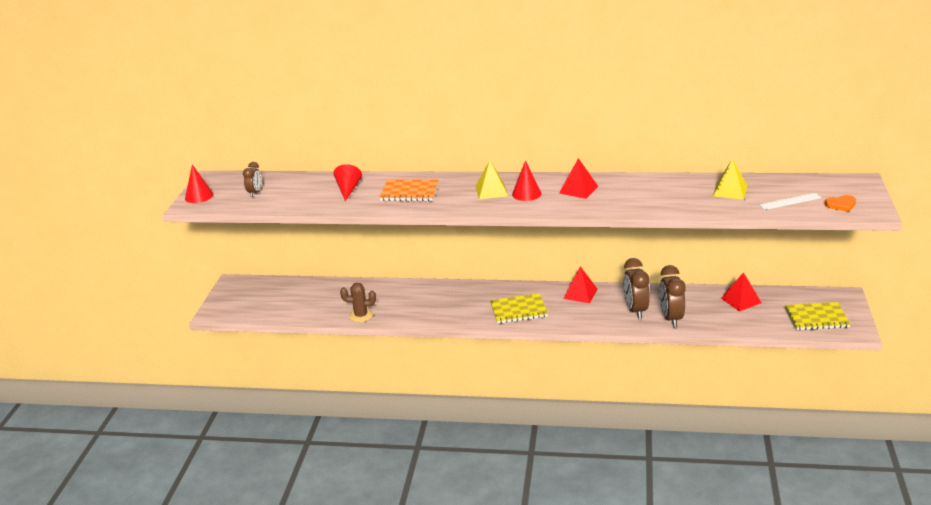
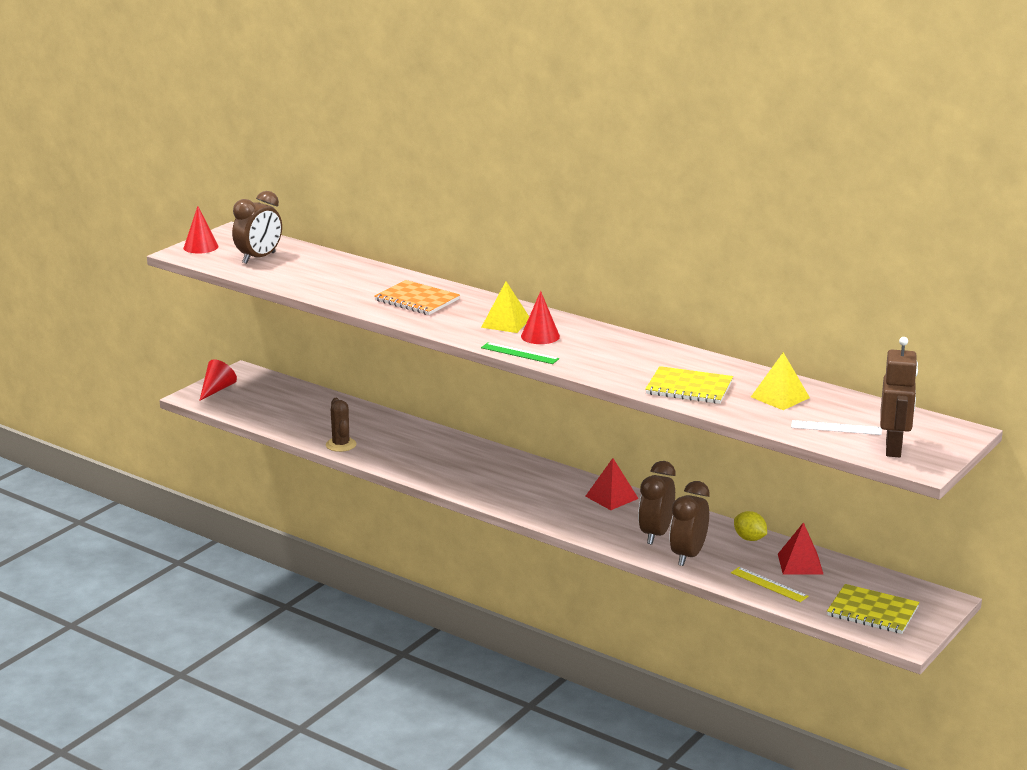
camera: 25 degrees right, 5 degrees down
brown clock [243,162,262,197] -> brown clock [232,191,282,264], size x1.74
red cone [334,164,362,201] -> red cone moved to [199,359,237,401]
brown cactus [340,283,376,322] -> brown cactus turned 45 degrees clockwise [326,398,357,452]
yellow notebook [490,293,548,324] -> yellow notebook moved to [645,366,733,404]
red pyramid [559,158,598,199] -> none
orange heart [825,195,856,212] -> brown robot [880,337,918,457]
none -> green ruler [481,342,559,364]
none -> yellow ruler [731,567,809,602]
none -> yellow lemon [734,511,767,541]

